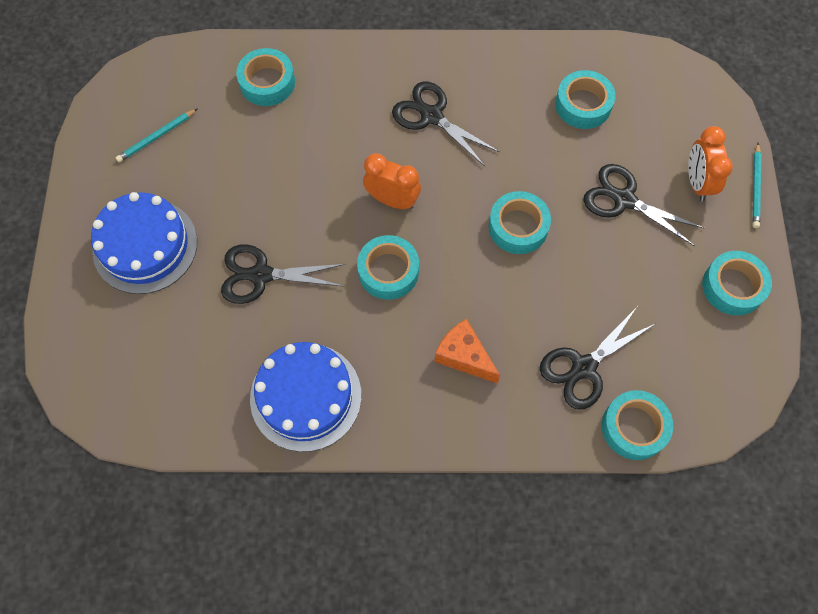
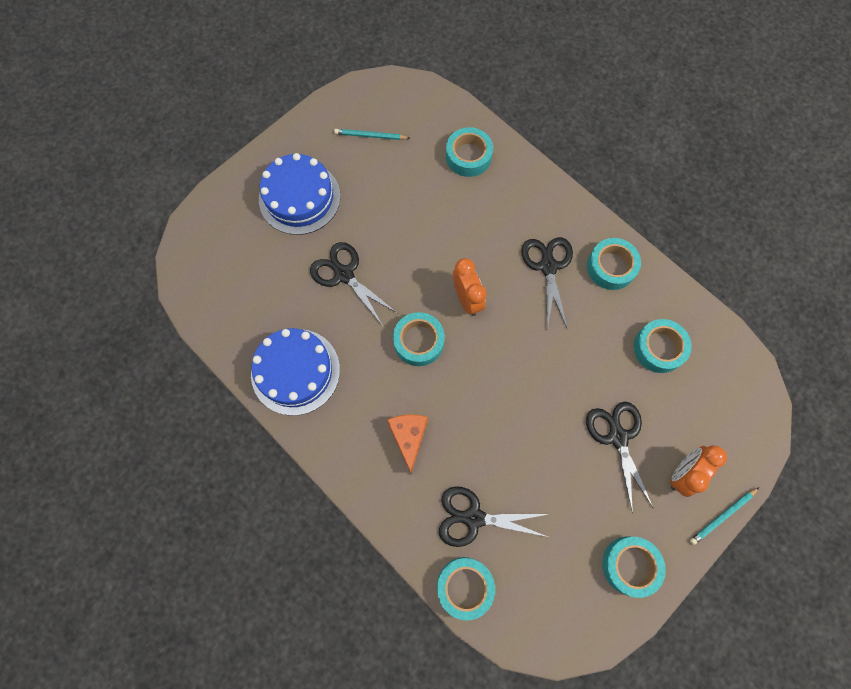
camera: 45 degrees right, 5 degrees up
turquoise tape [489,191,551,254] -> turquoise tape moved to [587,238,641,290]

